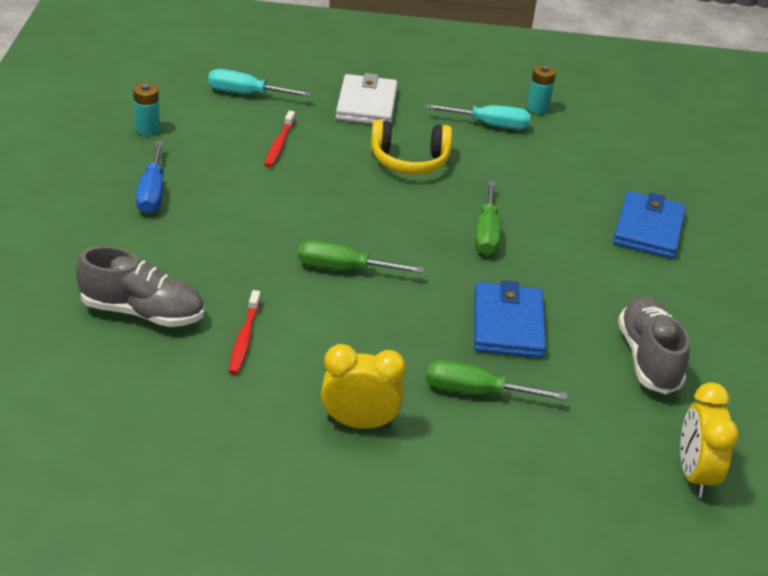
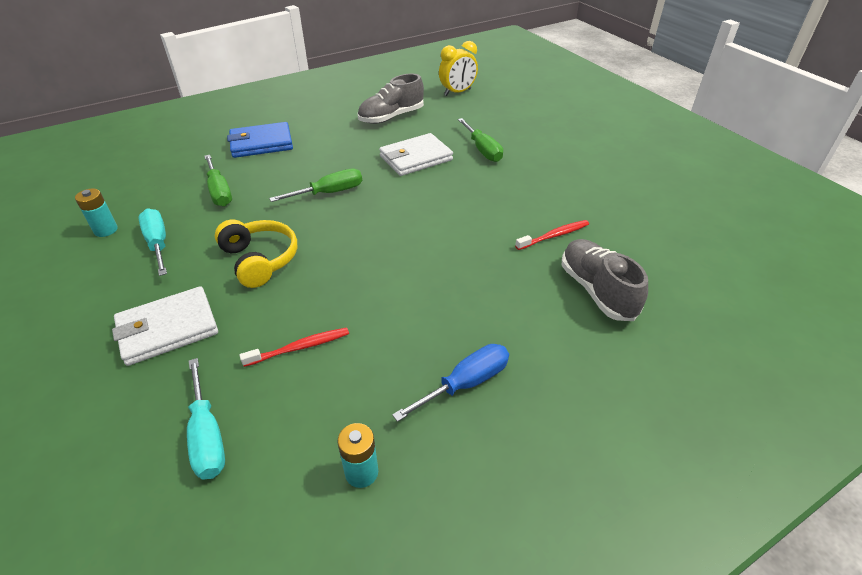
camera: 120 degrees left, 5 degrees up
green screwdriver [298,240,424,273] -> green screwdriver moved to [204,155,232,206]
yellow clock [321,344,406,429] -> none
blue wallet [474,280,546,358] -> white wallet [379,133,453,176]

